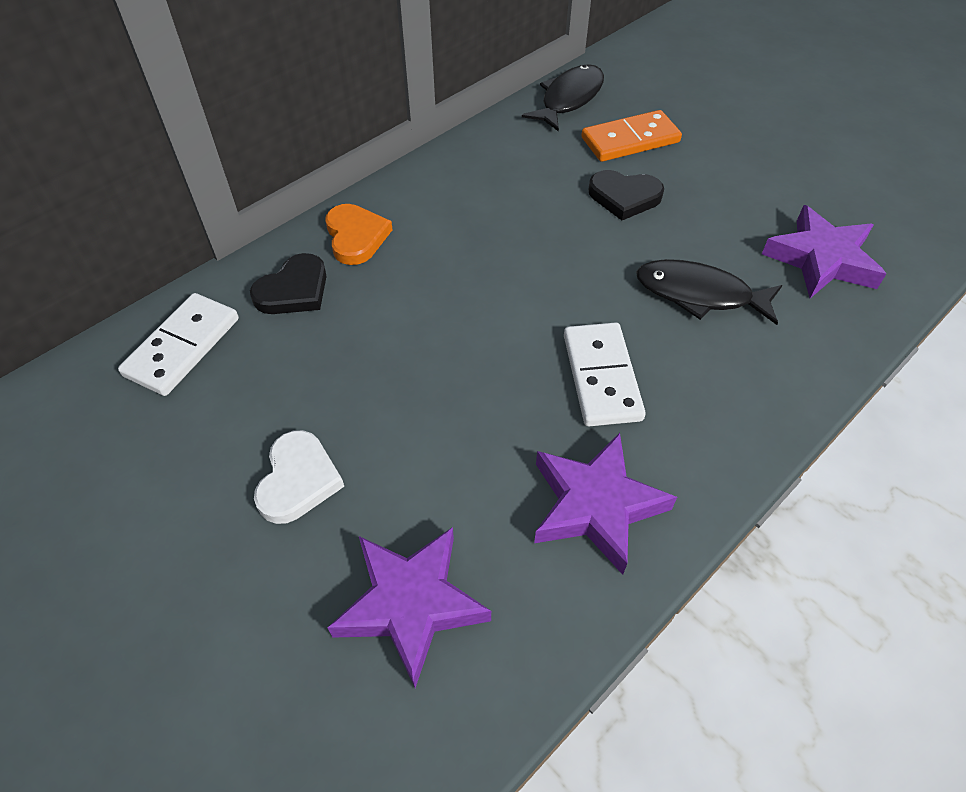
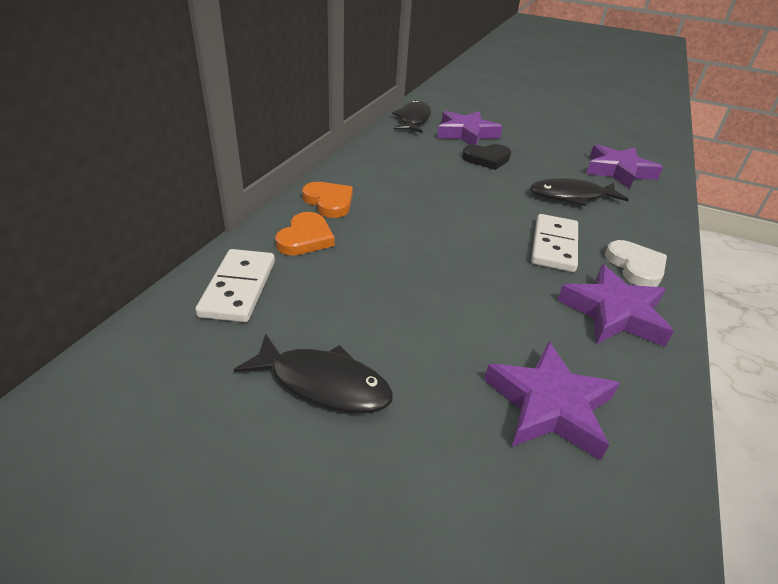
camera: 25 degrees left, 15 degrees down
black heart [250,253,327,314] -> orange heart [275,212,335,256]
white heart [254,430,344,524] -> white heart moved to [605,240,667,287]
white domino [564,322,646,426] -> white domino turned 45 degrees clockwise [531,214,578,272]
orange domino [581,110,682,162] -> purple star [437,111,503,145]
none -> black fish [234,333,393,413]

